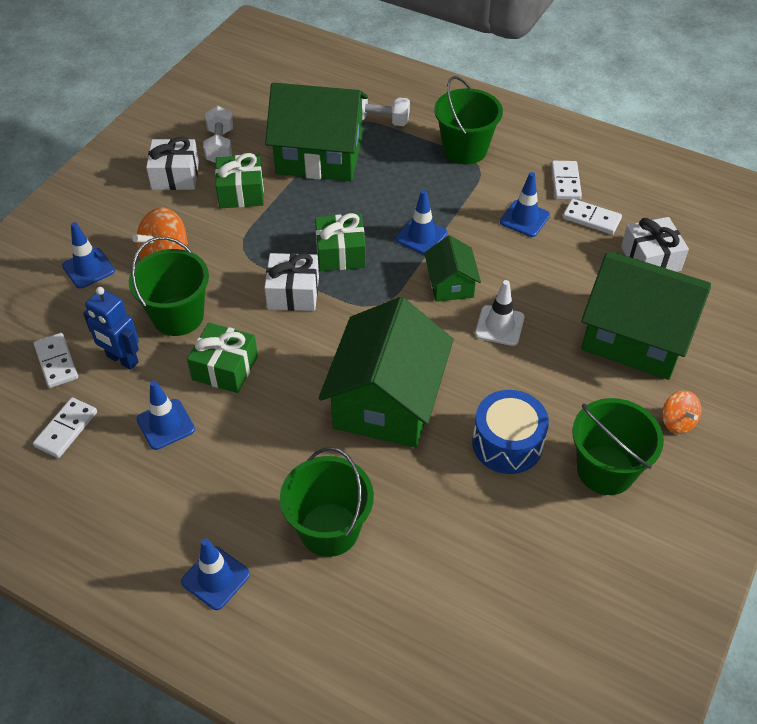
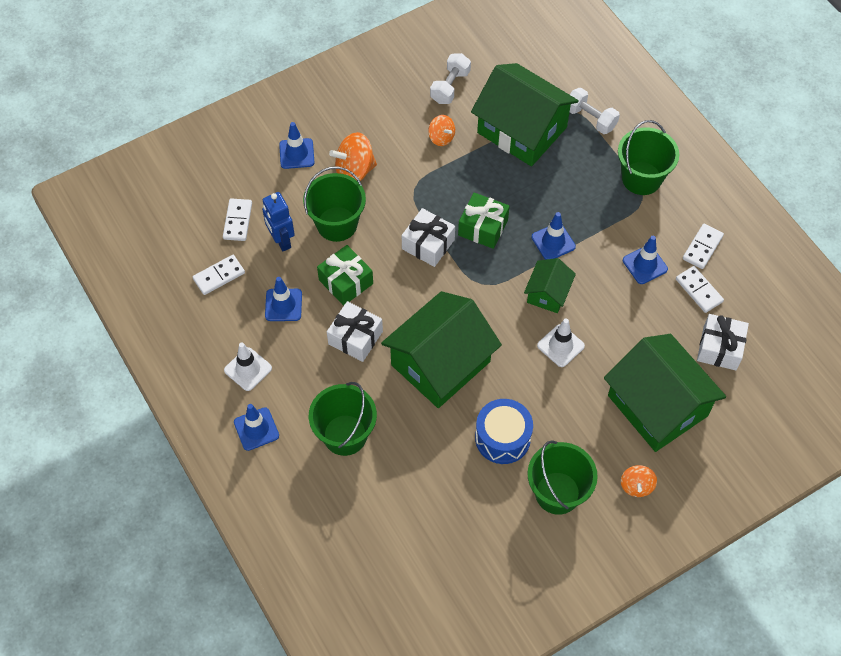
camera: 30 degrees right, 10 degrees up
white gift [146,137,199,190] -> white gift moved to [327,301,383,362]
green gift [215,153,264,208] -> orange spinning top [428,115,455,146]
none -> white traffic cone [224,343,272,391]

